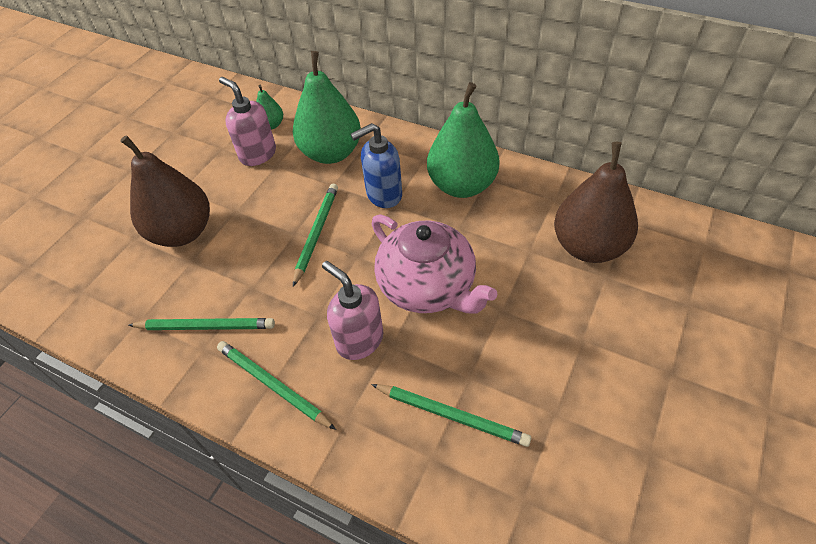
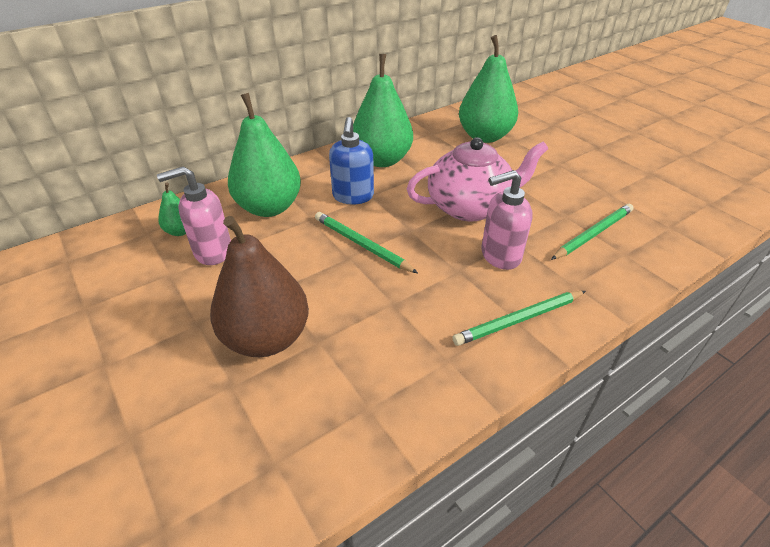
camera: 65 degrees left, 10 degrees down
green pencil [129,318,275,330] -> none
brown pear [554,142,638,263] -> green pear [459,35,518,143]

